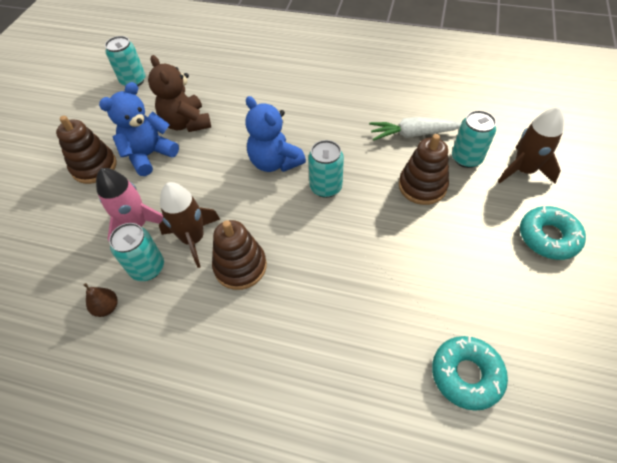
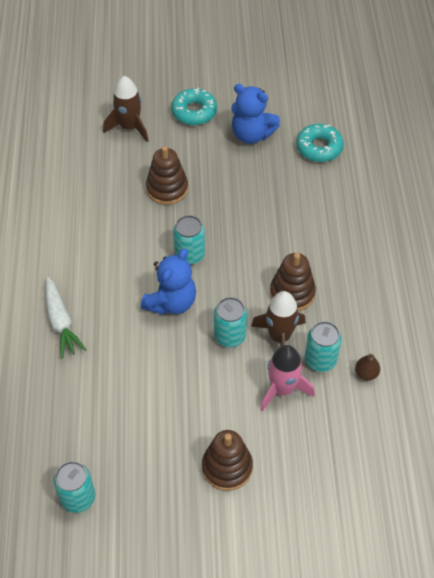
camera: 110 degrees left, 0 degrees up
blue teddy bear [99,82,179,176] -> blue teddy bear moved to [231,84,280,144]
brown teddy bear [148,55,211,132] -> none
white carrot [369,117,461,141] -> white carrot moved to [45,277,86,359]
turquoise can [452,110,496,168] -> turquoise can moved to [214,297,247,347]

